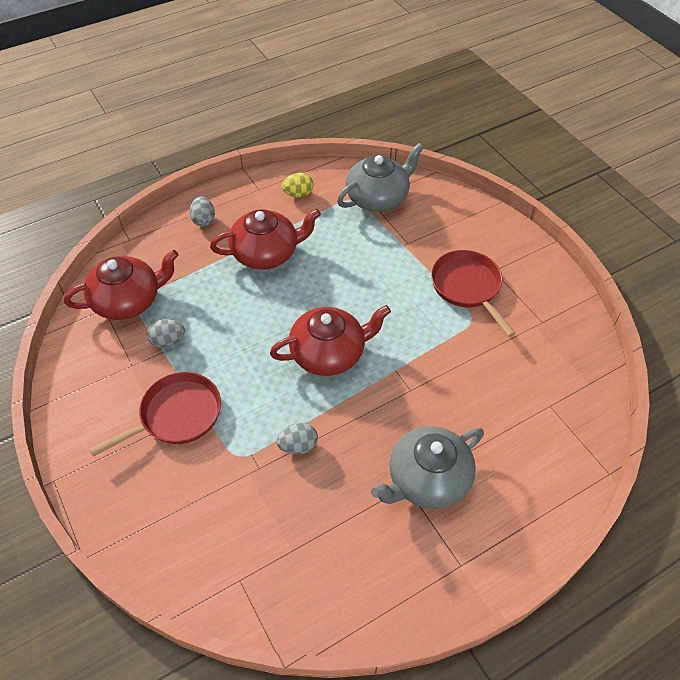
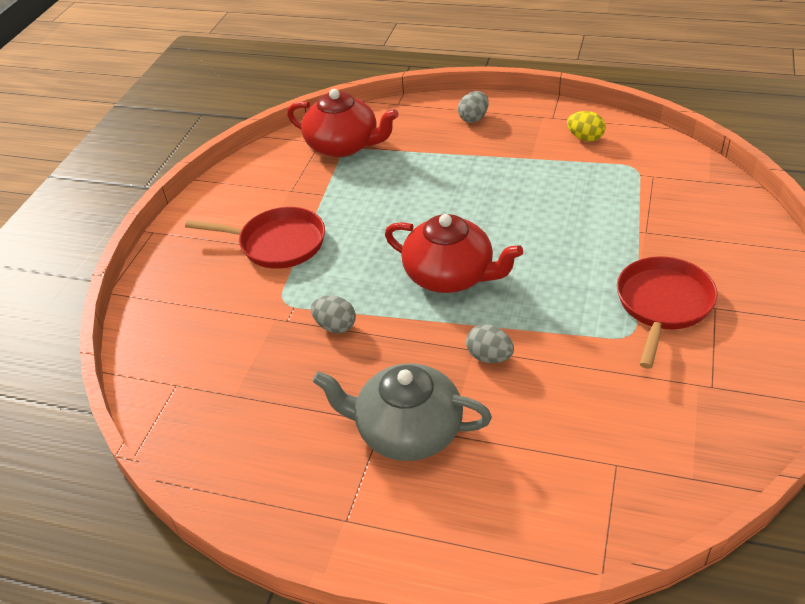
camera: 50 degrees right, 10 degrees down
grey egg [147,319,185,348] -> grey egg moved to [466,324,514,363]
red teapot [210,209,321,270] -> none
grey teapot [337,143,424,212] -> none

